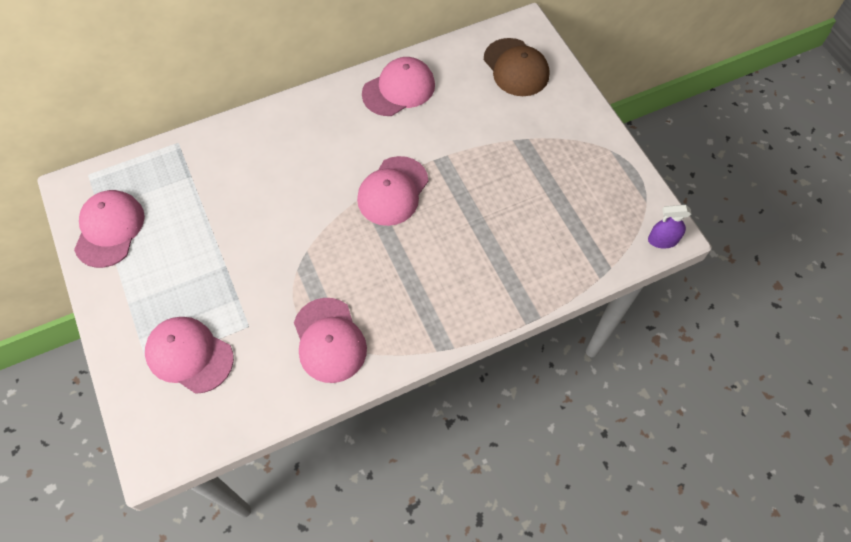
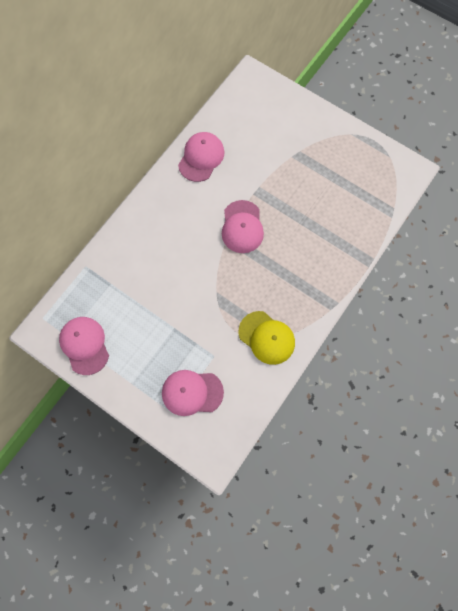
camera: 30 degrees left, 10 degrees up
pink cap [294,298,367,383] -> yellow cap [239,311,295,365]
brown cap [484,38,549,96] -> none
purple spray bottle [648,205,691,249] -> none

